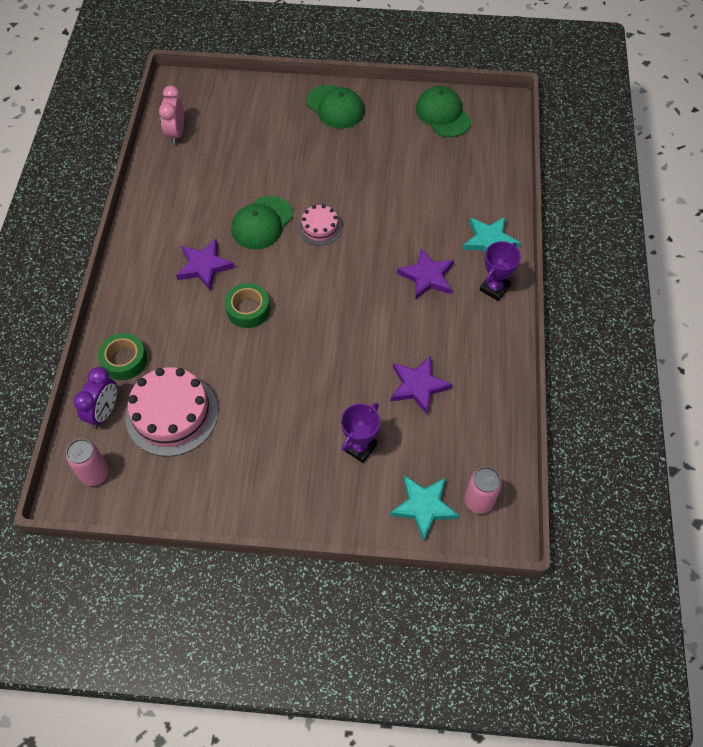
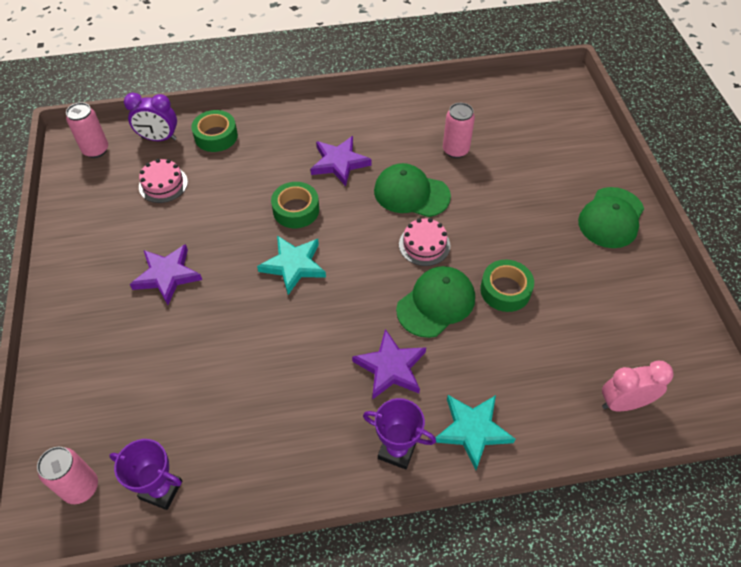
camera: 75 degrees right, 5 degrees down
pink cake [125,367,218,457] -> pink cake [139,159,188,203], size x0.54
pink clock [159,86,184,144] -> pink clock moved to [602,361,674,411]
purple trophy [341,403,380,463] -> purple trophy moved to [109,439,182,510]
turquoise star [390,476,459,540] -> turquoise star moved to [257,236,326,295]
purple star [391,356,452,414] -> purple star moved to [130,244,202,305]
green cap [416,86,471,137] -> green cap moved to [396,266,475,338]
none -> pink can [443,103,475,158]
none -> green tape [480,260,534,312]

